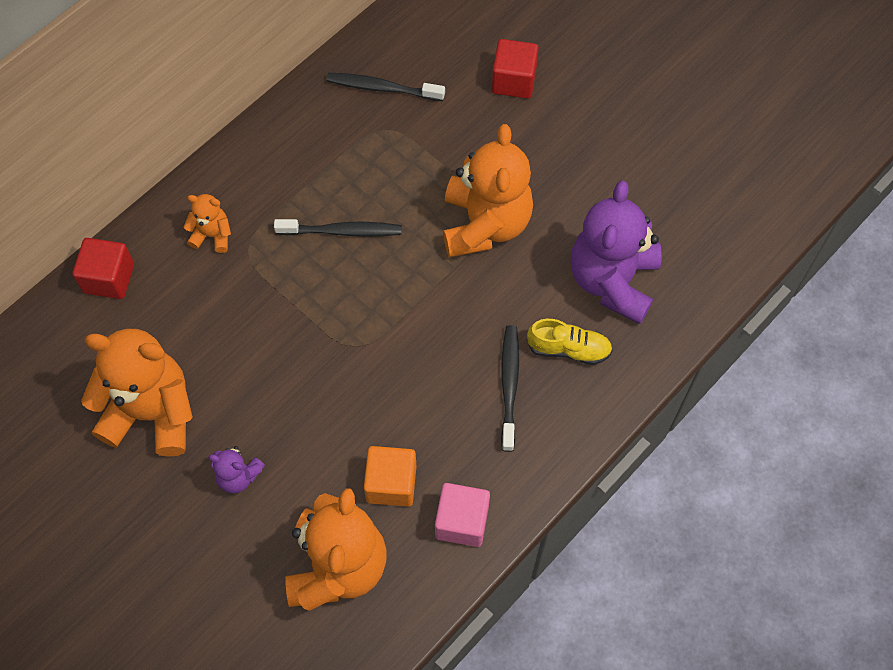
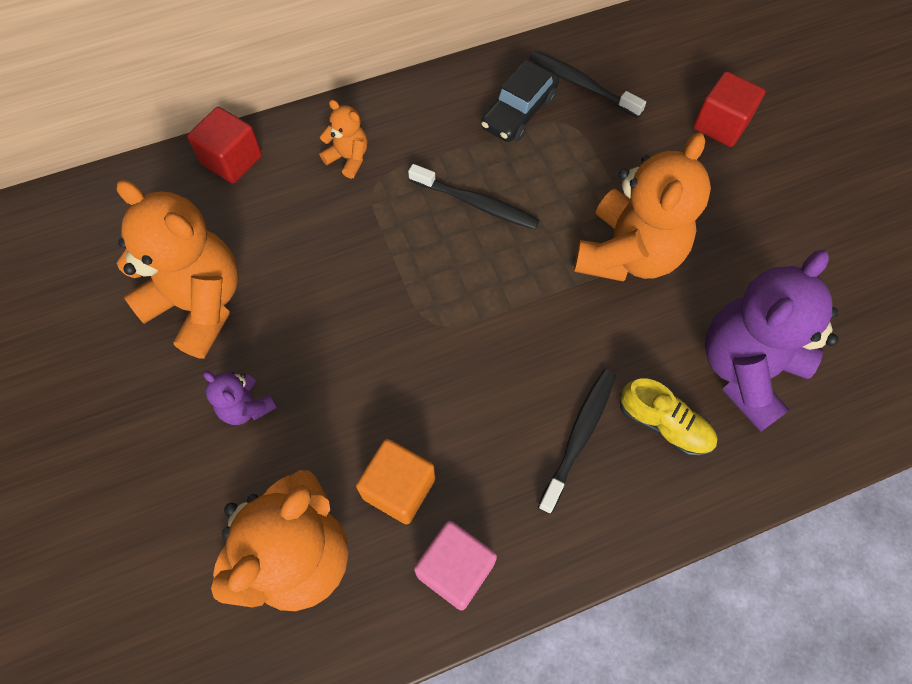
camera: 25 degrees right, 0 degrees up
none -> black car [481,60,559,142]

